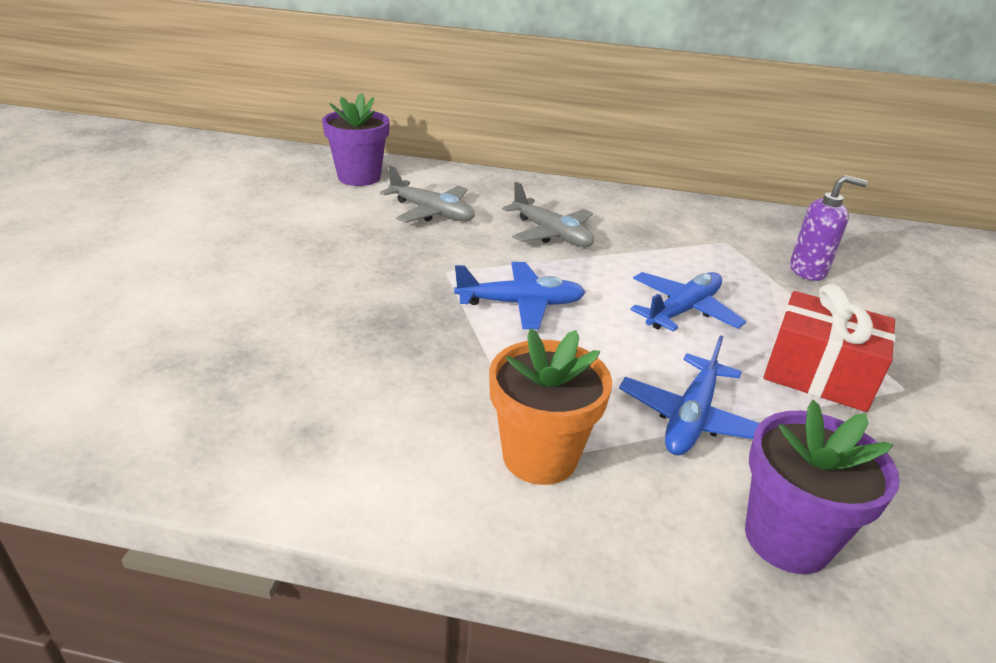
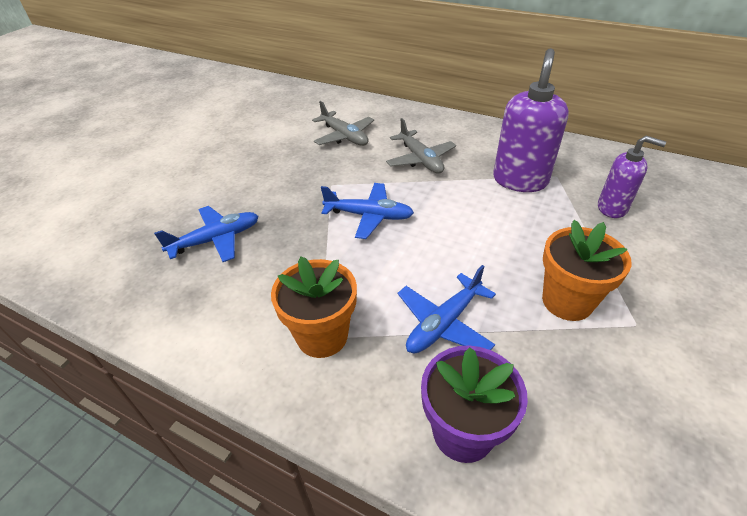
camera: 20 degrees right, 10 degrees up
purple flower pot [322,93,390,186] -> none
blue plane [630,272,746,332] -> blue plane moved to [154,206,259,262]
red gift [764,284,896,412] -> orange flower pot [542,220,632,321]
none -> purple soap dispenser [493,48,569,192]

